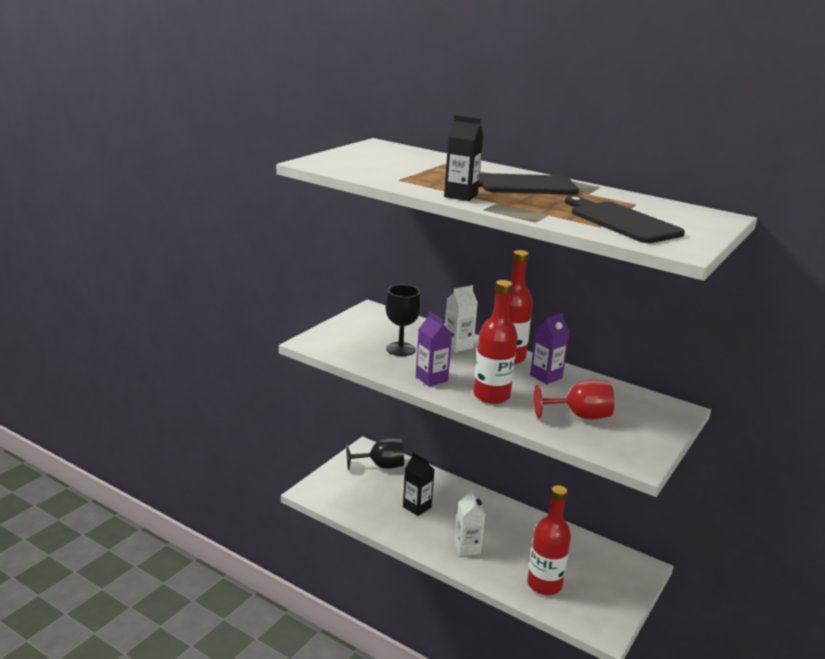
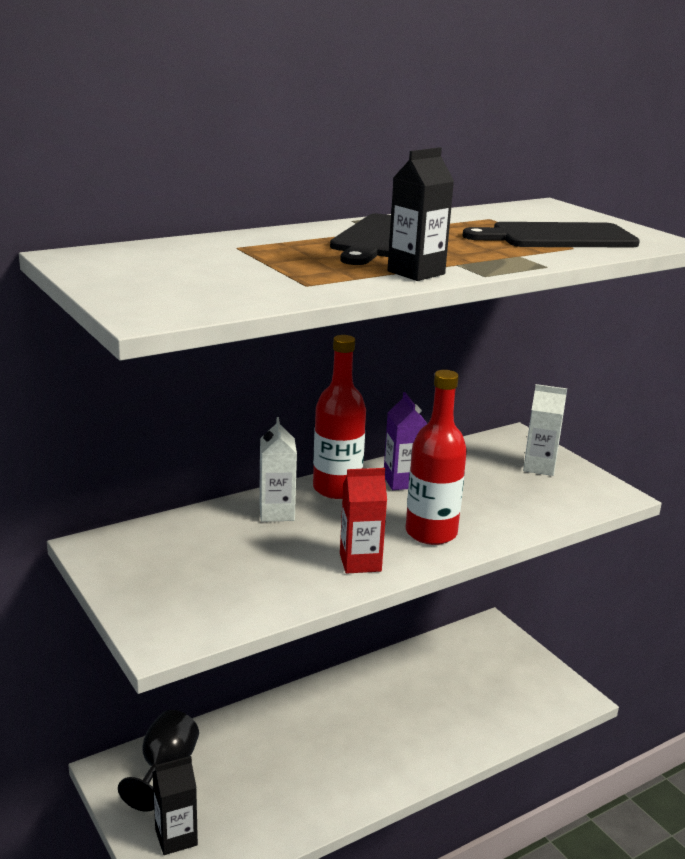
camera: 65 degrees left, 0 degrees up
black goblet [385,285,421,356] -> none
black carton [403,453,435,516] -> black carton moved to [152,756,198,855]
purple carton [416,312,452,387] -> red carton [340,468,387,574]
white carton [455,489,486,556] -> white carton moved to [523,384,567,476]
red bottle [527,485,571,595] -> none
red goblet [534,379,614,419] -> none

